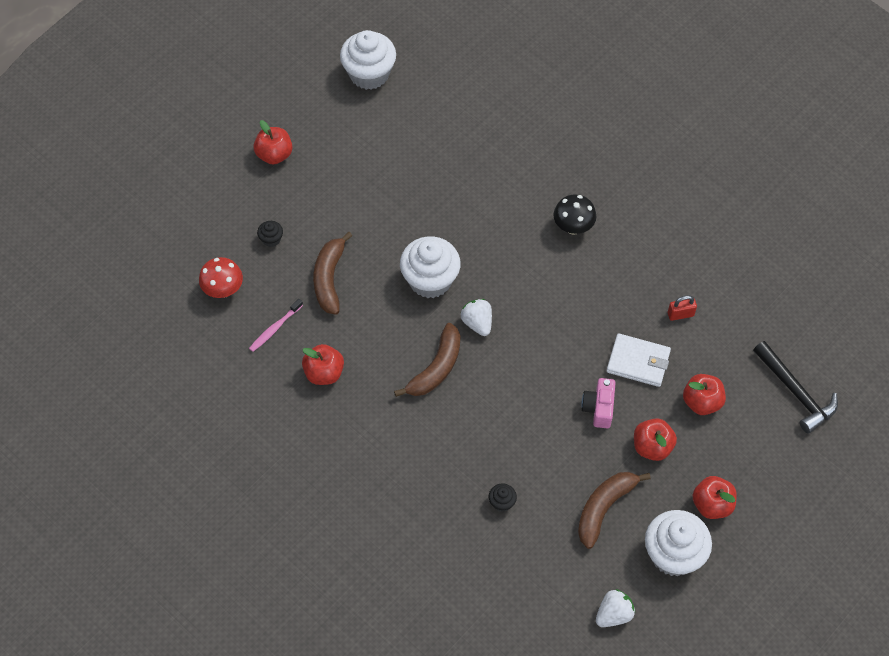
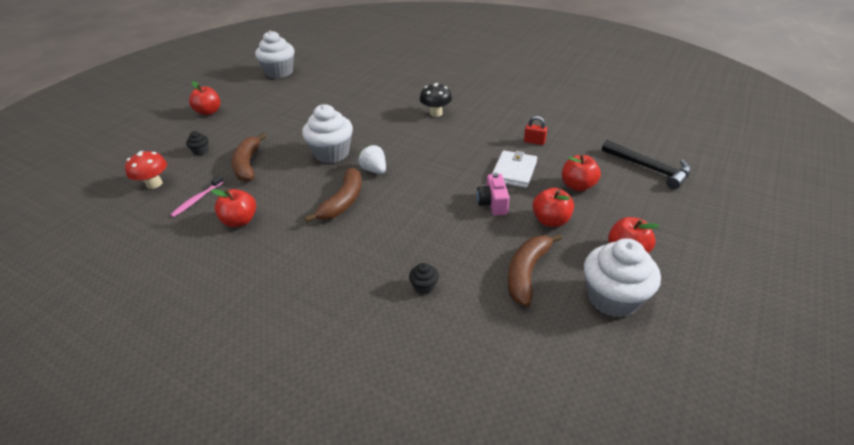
camera: 10 degrees left, 20 degrees down
white strawberry [596,589,635,627] -> none
white wallet [607,333,671,387] -> white wallet turned 75 degrees counterclockwise [492,151,537,188]
red padlock [668,295,697,321] -> red padlock turned 45 degrees clockwise [524,116,547,145]

